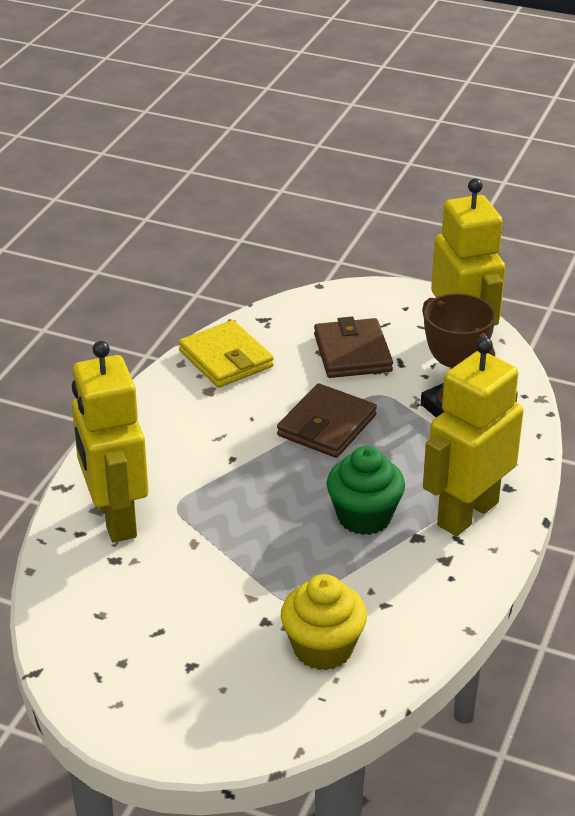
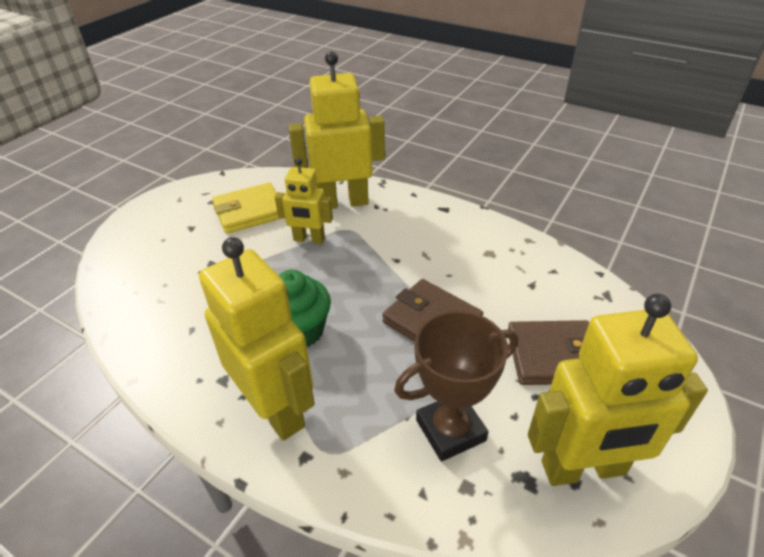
camera: 100 degrees right, 5 degrees up
yellow wallet [178,320,274,388] -> yellow wallet moved to [212,183,282,234]
yellow cupcake [281,574,367,670] -> none
none -> yellow robot [275,158,333,244]

